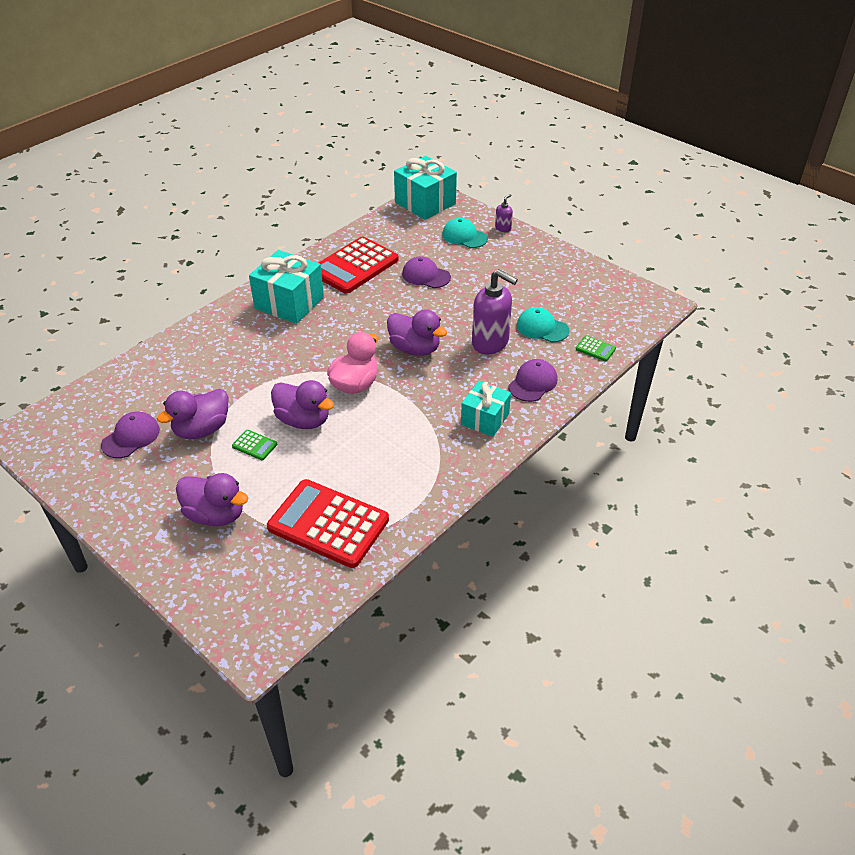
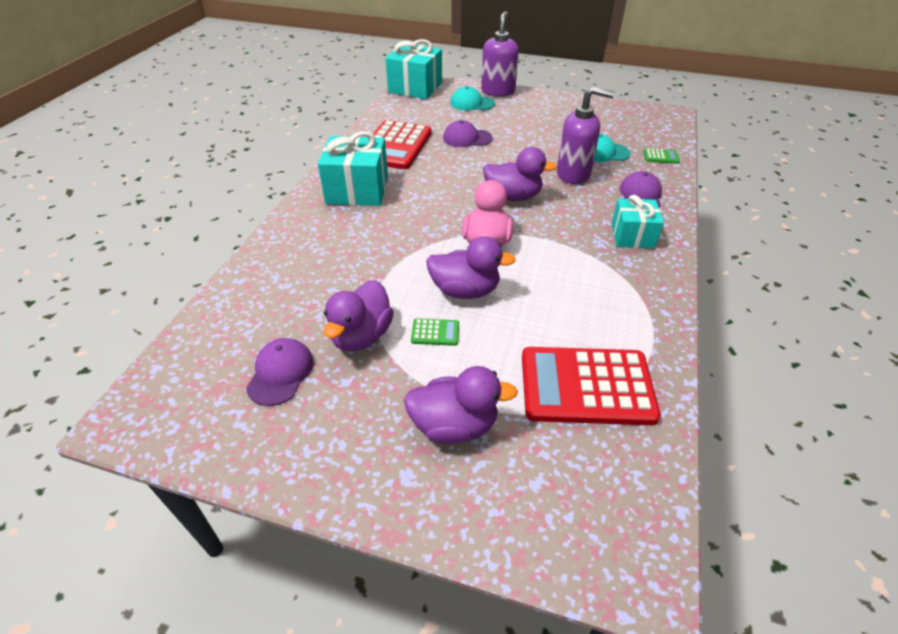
camera: 25 degrees left, 0 degrees up
purple soap dispenser [495,194,513,232] -> purple soap dispenser [481,11,519,97], size x2.15

